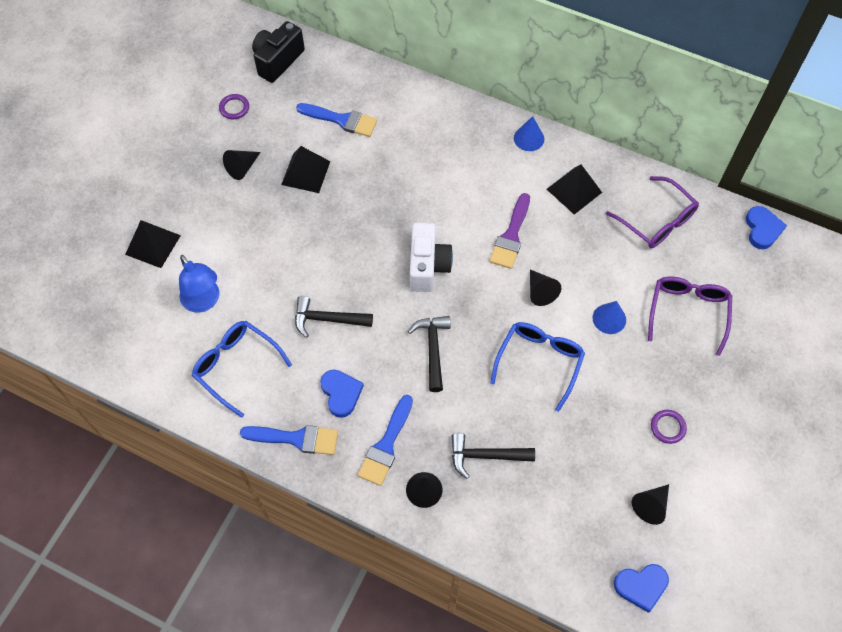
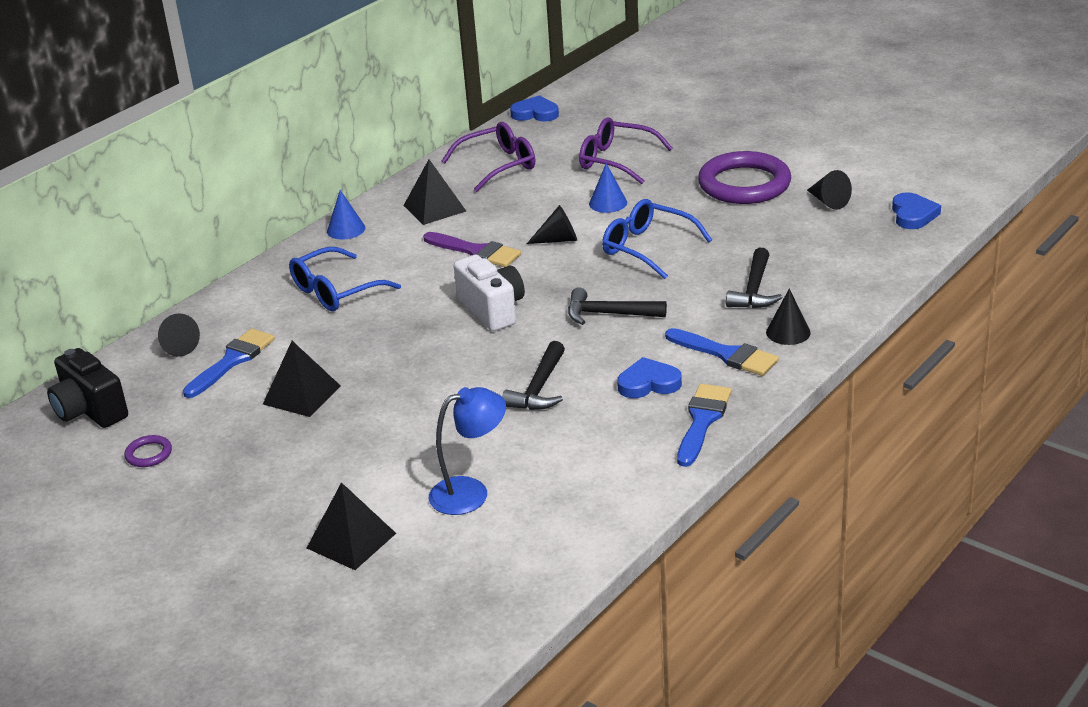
camera: 75 degrees left, 30 degrees down
blue glasses [192,321,292,418] -> blue glasses moved to [289,247,401,311]
black cone [223,150,261,180] -> black cone moved to [158,313,200,357]
white camera [410,223,453,292] -> white camera turned 45 degrees clockwise [454,255,525,331]
purple ring [651,410,687,444] -> purple ring [698,151,791,204], size x2.42

